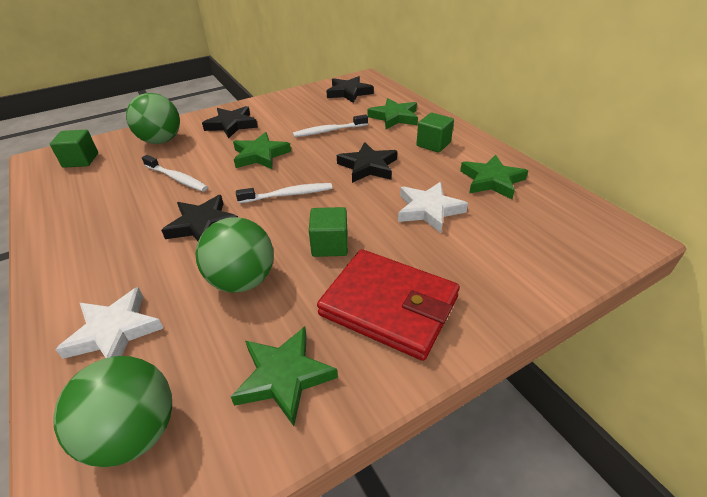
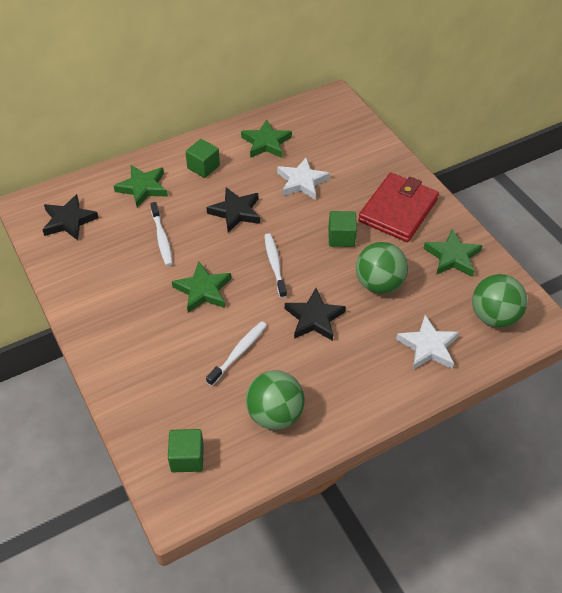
camera: 90 degrees left, 10 degrees up
green ball [126,93,180,144] -> green ball moved to [246,370,305,430]
black star [202,106,258,138] -> none

